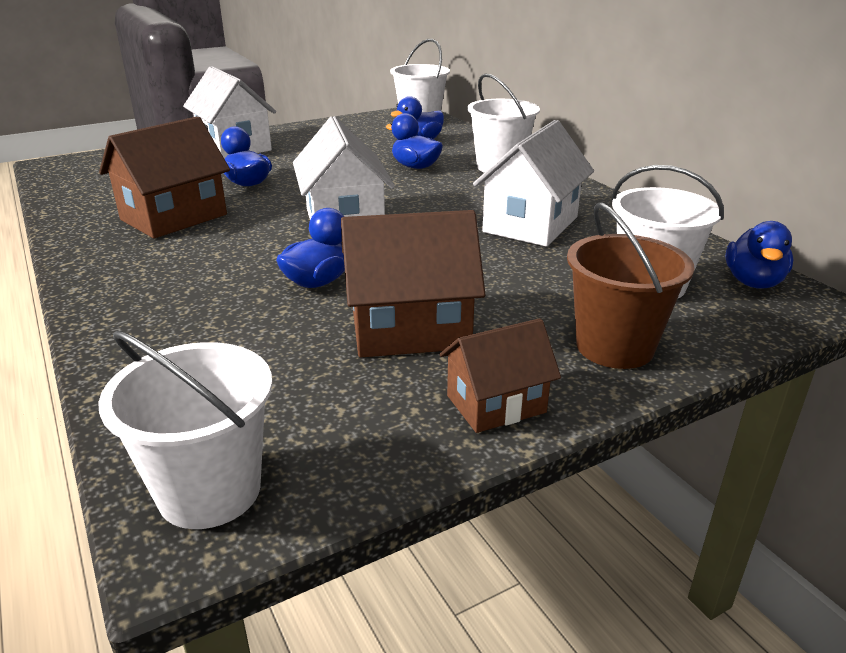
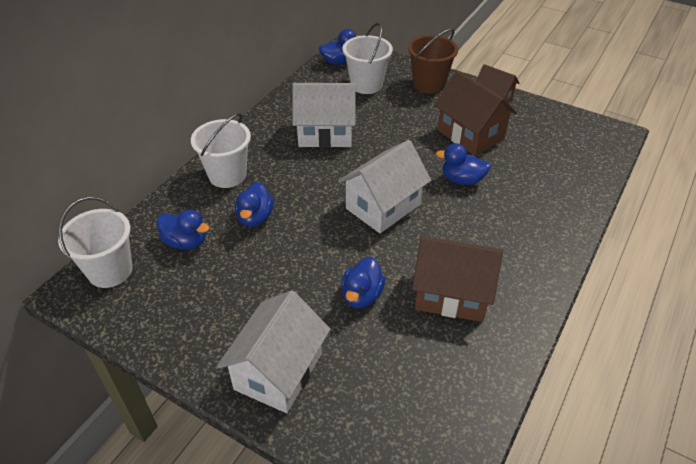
camera: 120 degrees left, 15 degrees up
white bucket [98,331,272,529] -> none

